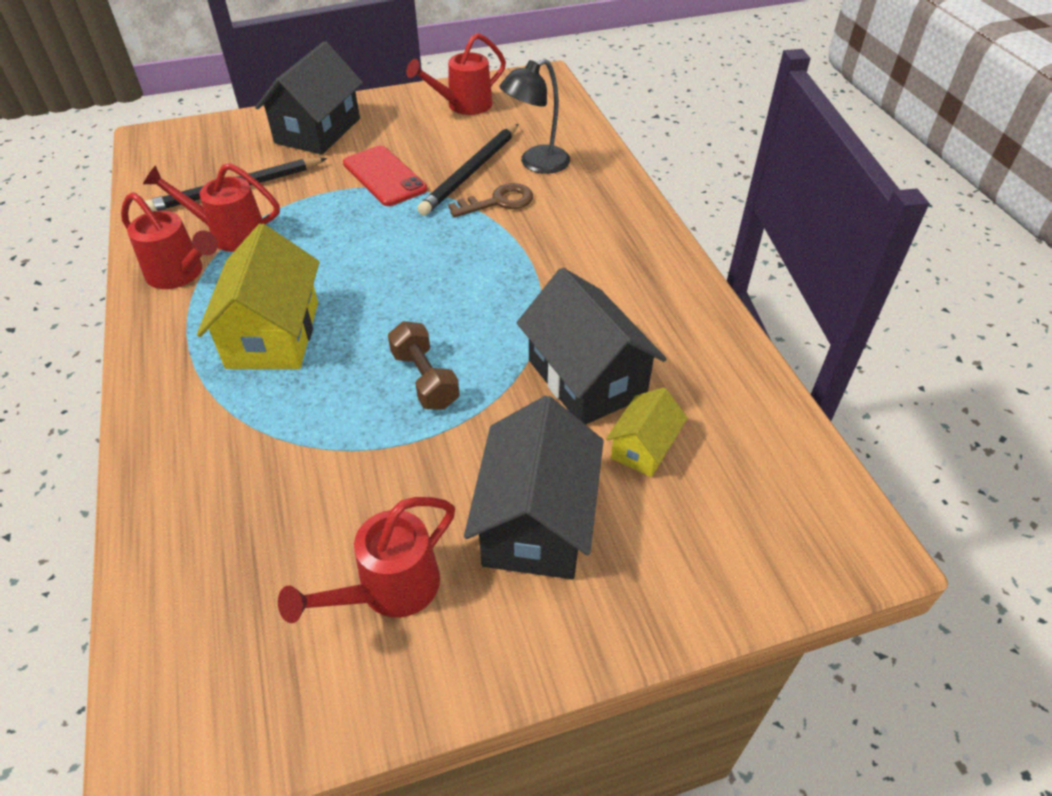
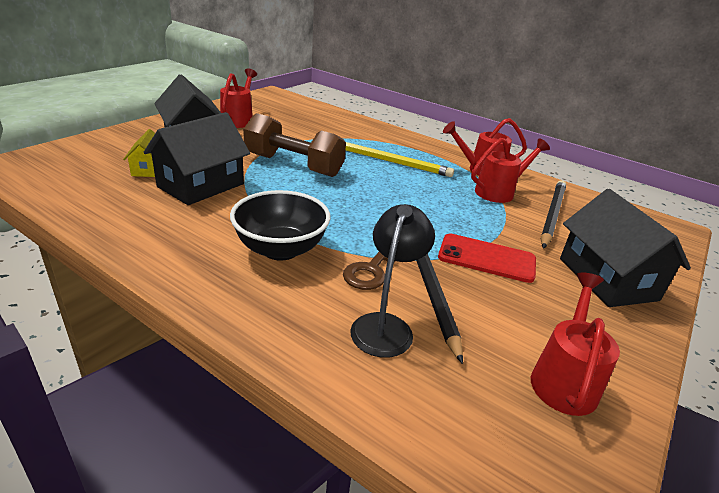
camera: 140 degrees right, 15 degrees down
yellow house [197,223,319,369] -> yellow pencil [346,142,454,177]
brown dumbbell [388,321,460,410] -> brown dumbbell [243,113,346,177], size x1.70
black house [517,268,667,425] -> black house turned 75 degrees counterclockwise [144,112,250,205]
none -> black bowl [230,190,330,261]

